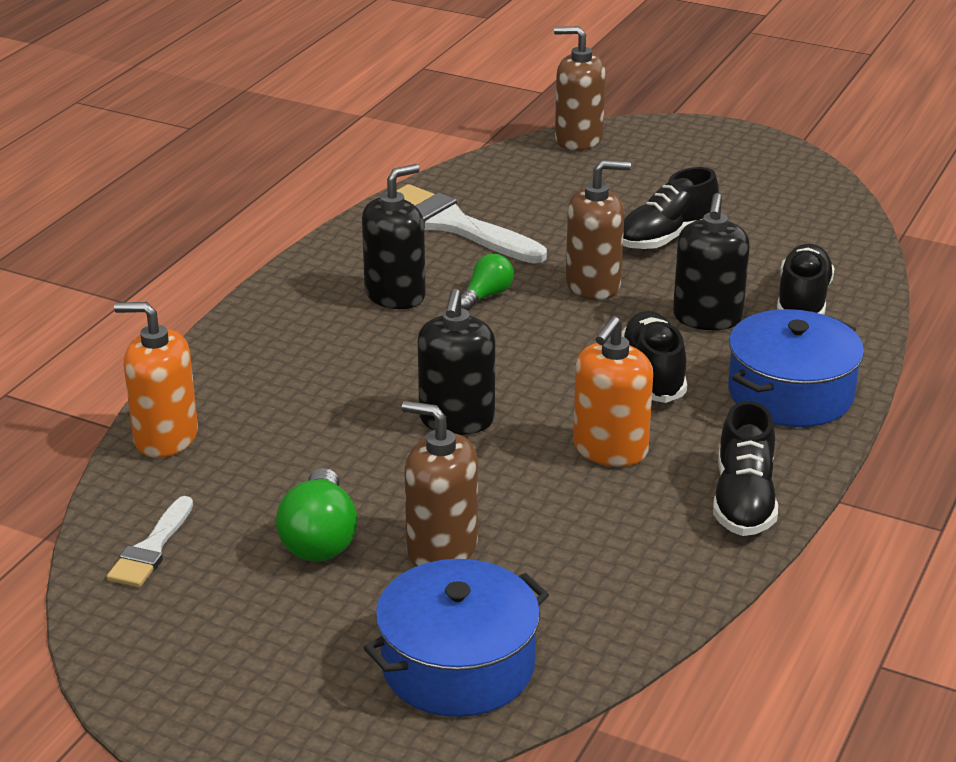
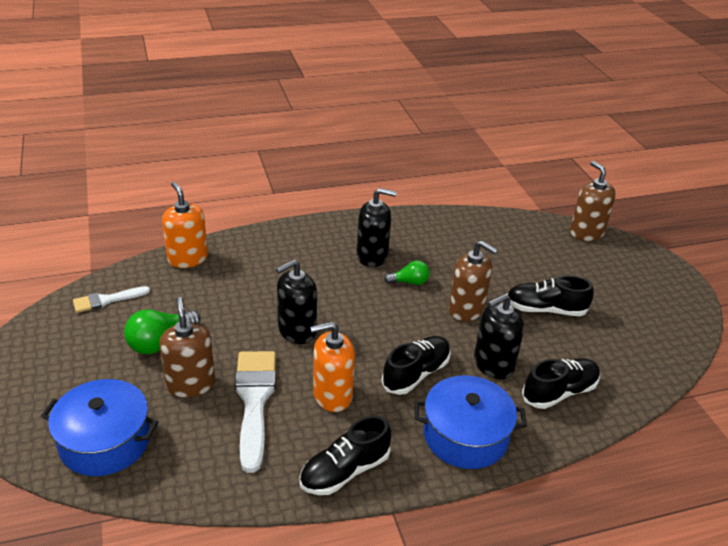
camera: 45 degrees right, 5 degrees up
white brush [397,184,547,263] -> white brush moved to [235,351,276,473]

